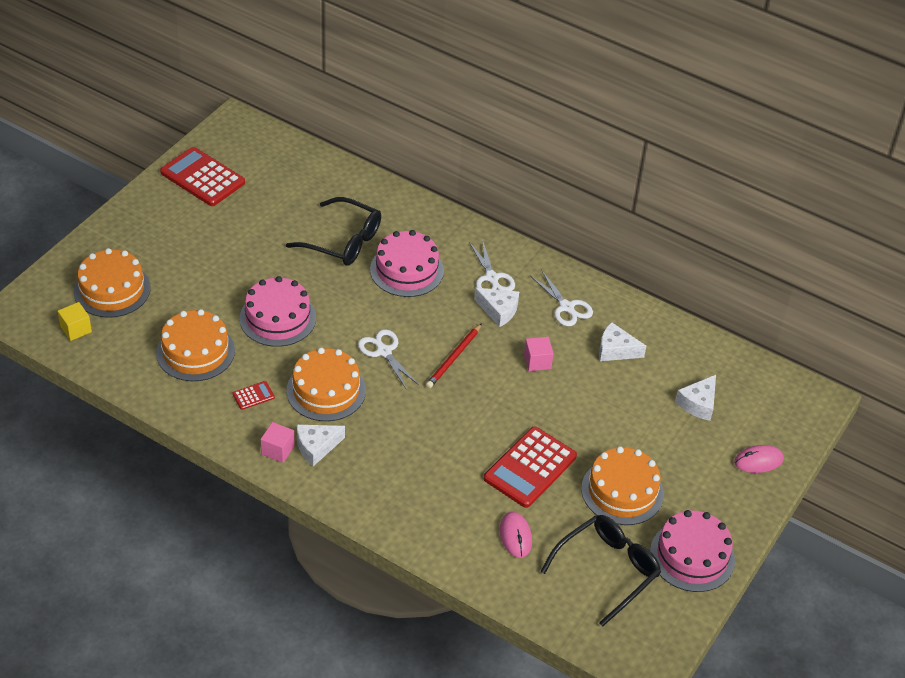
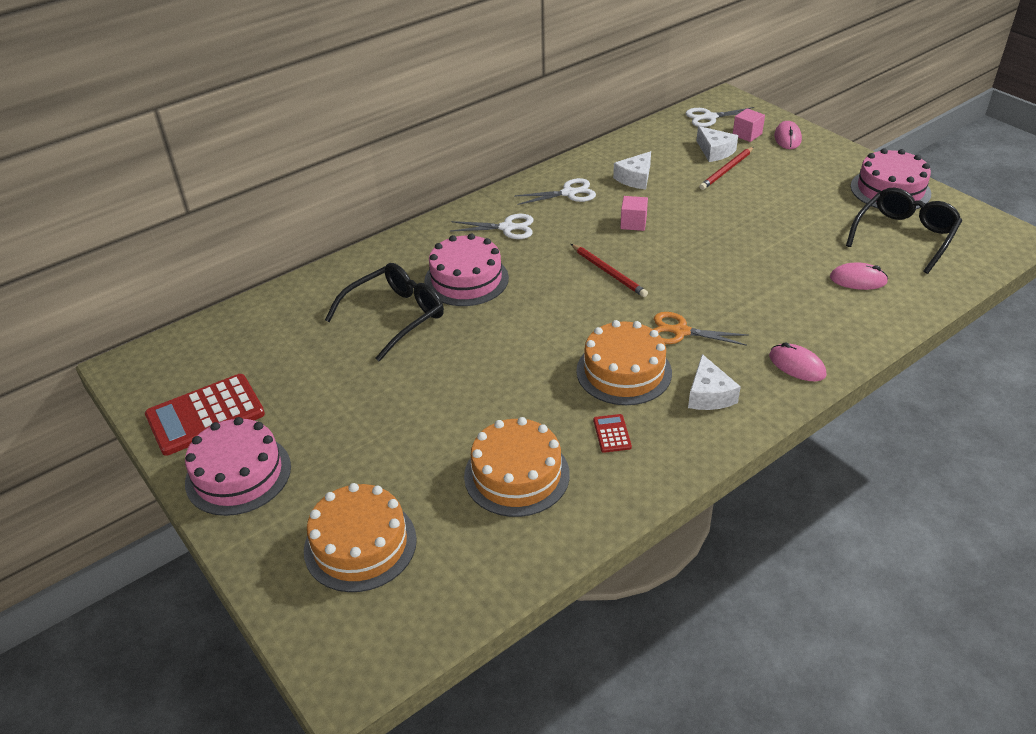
camera: 65 degrees left, 5 degrees down
yellow cube [58,302,92,341] -> none
pink cake [240,276,316,347] -> pink cake moved to [185,417,291,516]
pink cube [261,422,295,463] -> pink cube moved to [733,108,765,142]
white scissors [358,329,419,390] -> white scissors moved to [686,107,754,127]
white cheese [474,288,519,327] -> none
red calculator [484,426,577,508] -> none
black glasses [540,515,661,627] -> black glasses turned 60 degrees clockwise [846,188,962,274]
orange cake [581,446,664,525] -> none
none -> orange scissors [653,312,749,346]
none -> red pencil [699,147,754,190]
none -> pink mouse [769,342,826,381]

